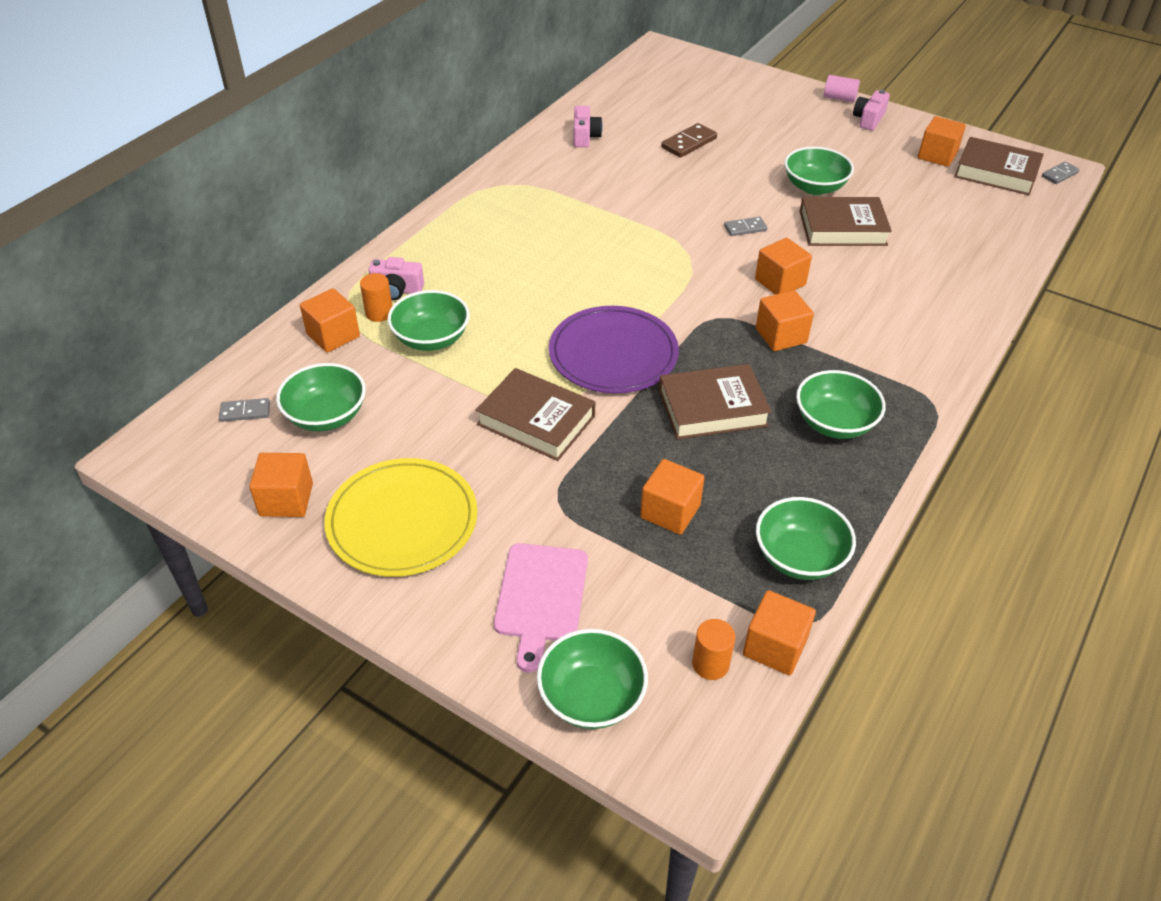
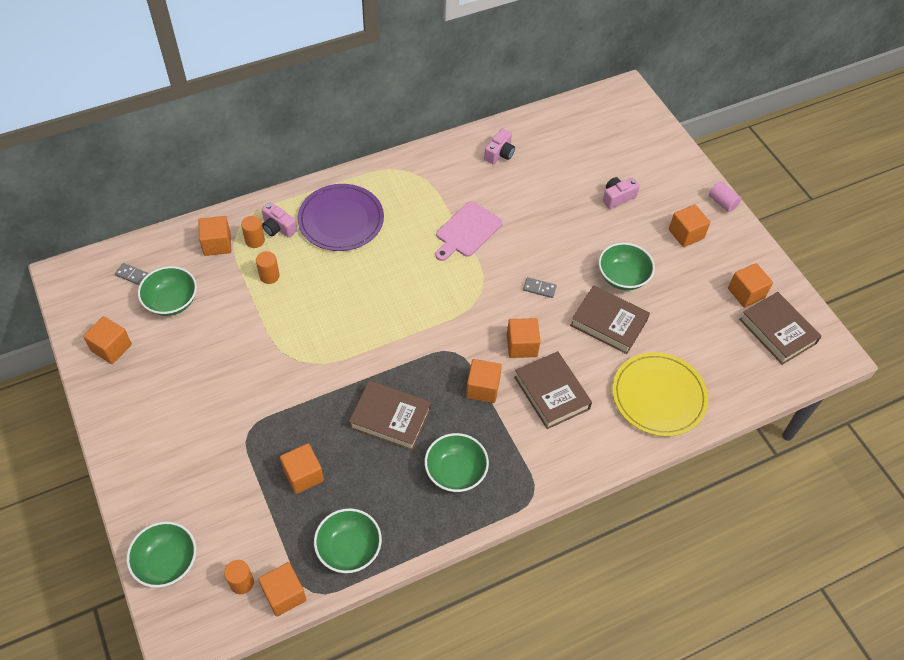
camera: 30 degrees right, 10 degrees up
yellow plate [324,458,478,577] -> yellow plate moved to [612,352,709,437]
green bowl [387,290,470,351] -> orange cylinder [256,251,280,284]
brown book [476,368,595,461] -> brown book moved to [514,351,592,429]
pink cutting board [494,543,588,672] -> pink cutting board moved to [435,201,503,261]
purple plate [549,306,679,393] -> purple plate moved to [297,184,384,251]
brown domino [661,123,717,158] -> none
pink camera [853,90,890,131] -> pink camera moved to [603,177,640,209]
grey domino [1042,162,1080,184] -> none
none -> orange cube [669,204,710,247]

